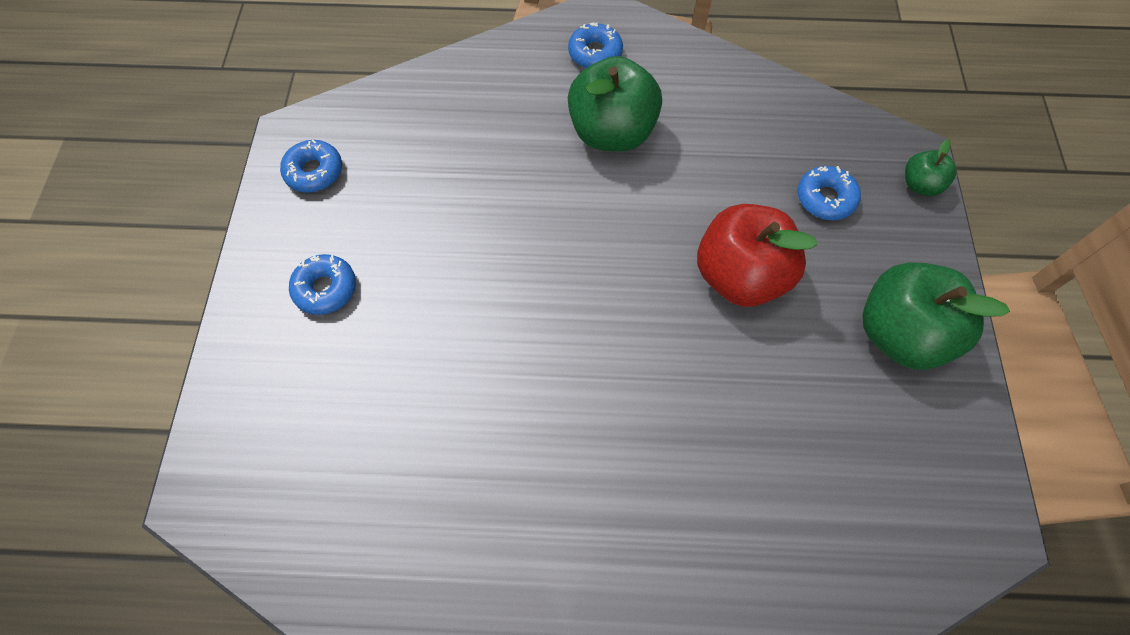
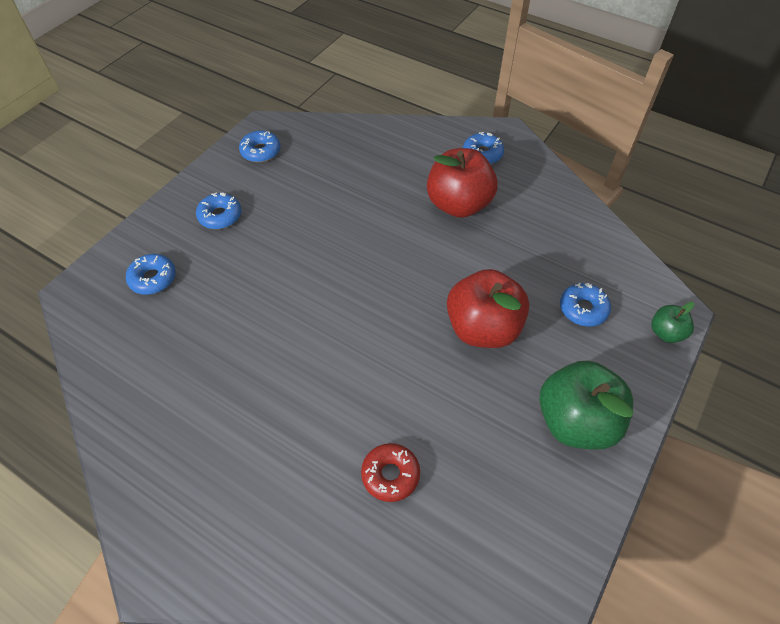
camera: 30 degrees right, 10 degrees down
green apple [568,56,662,152] -> red apple [427,148,498,218]
none -> blue donut [126,254,176,295]
none -> red donut [361,443,420,502]

